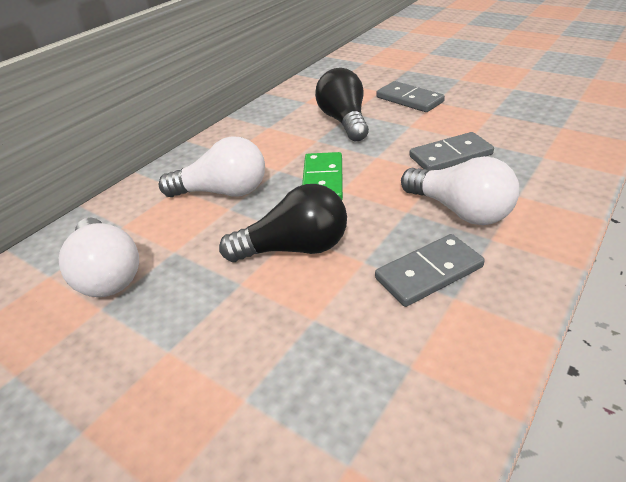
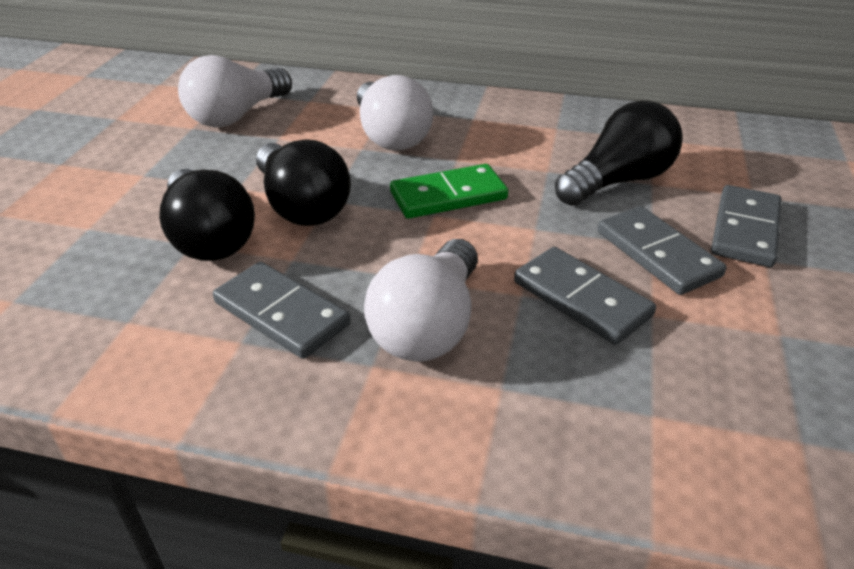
camera: 65 degrees right, 0 degrees up
none -> black light bulb [159,169,255,261]
none -> grey domino [598,206,727,295]

